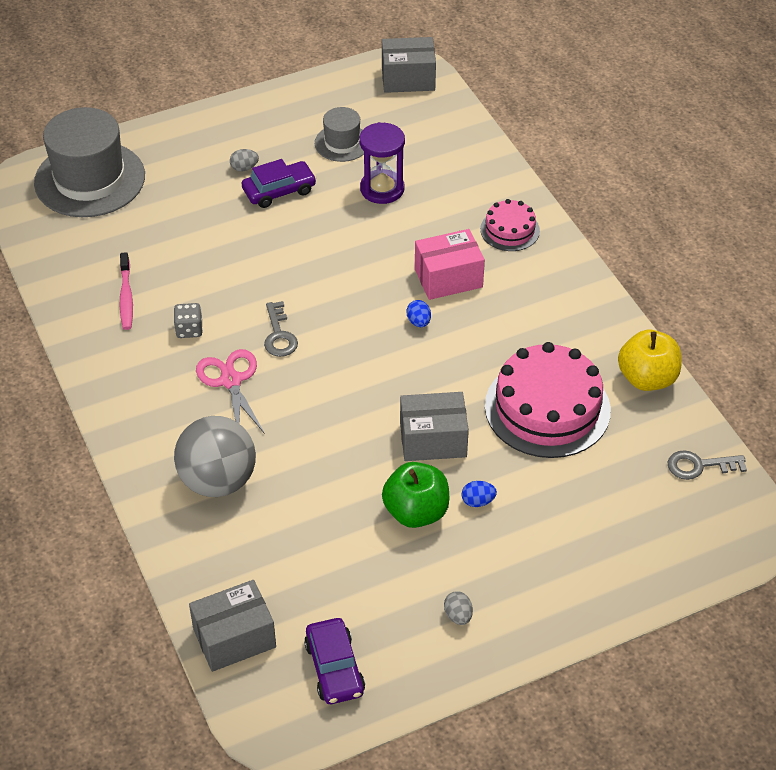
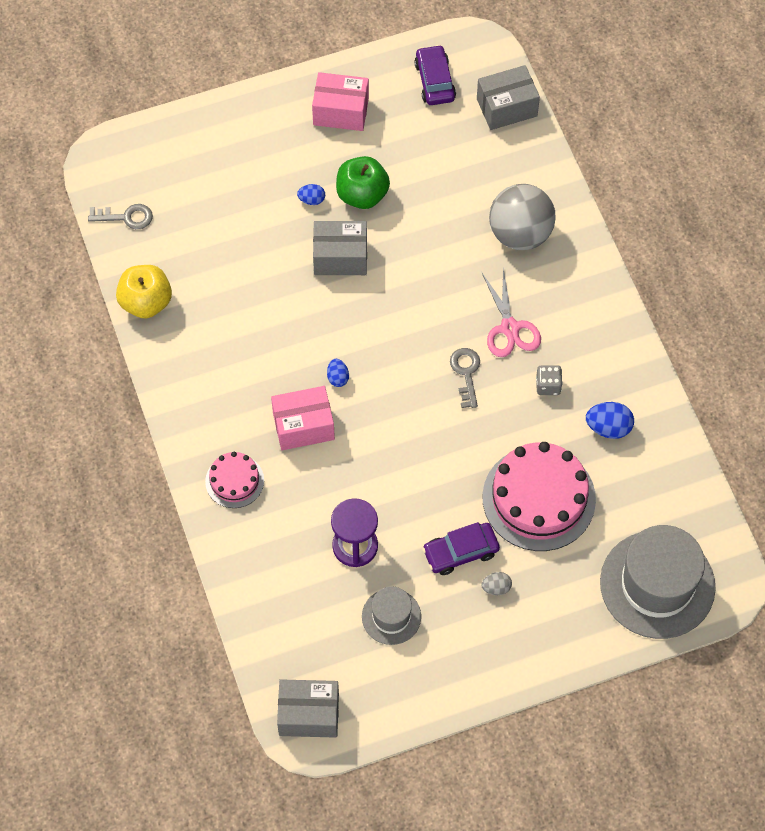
camera: 175 degrees left, 15 degrees up
pink toothbrush [120,252,133,330] -> blue egg [586,402,634,439]
grey egg [444,591,473,625] -> pink box [312,72,369,131]
pink cake [485,342,611,458] -> pink cake moved to [482,442,596,551]

